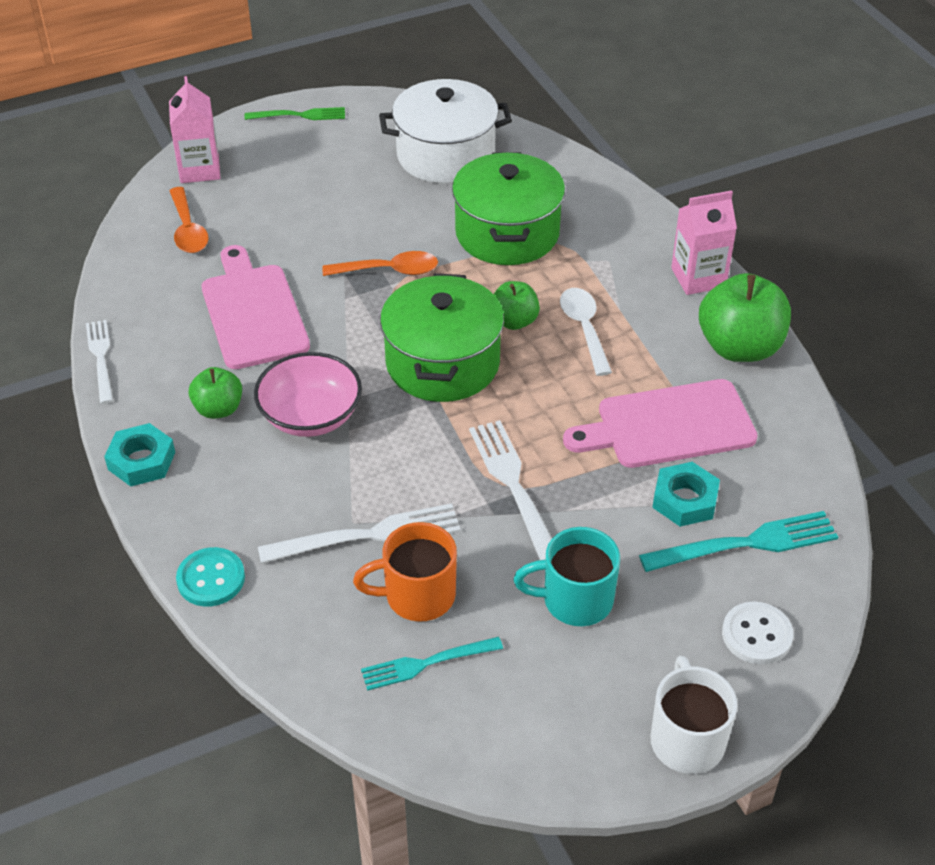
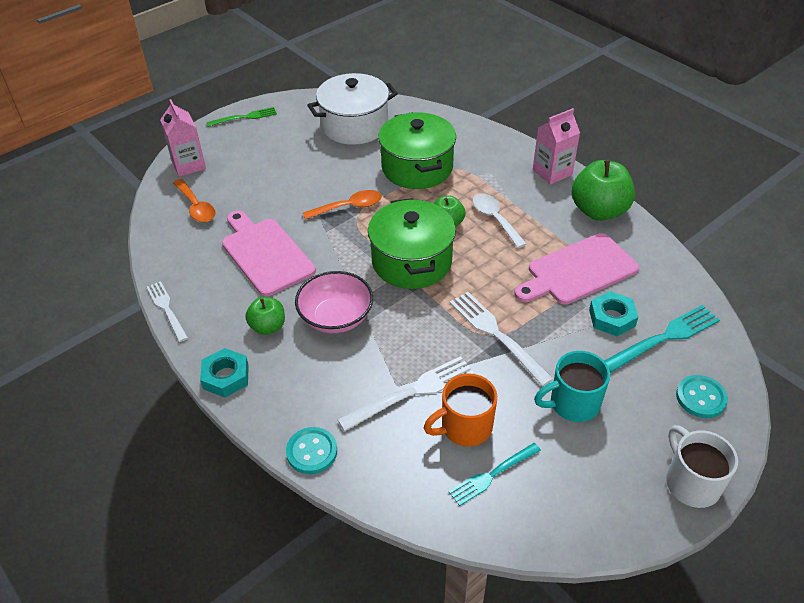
camera: 15 degrees left, 0 degrees up
white button [722,602,793,664] -> turquoise button [676,375,728,418]

